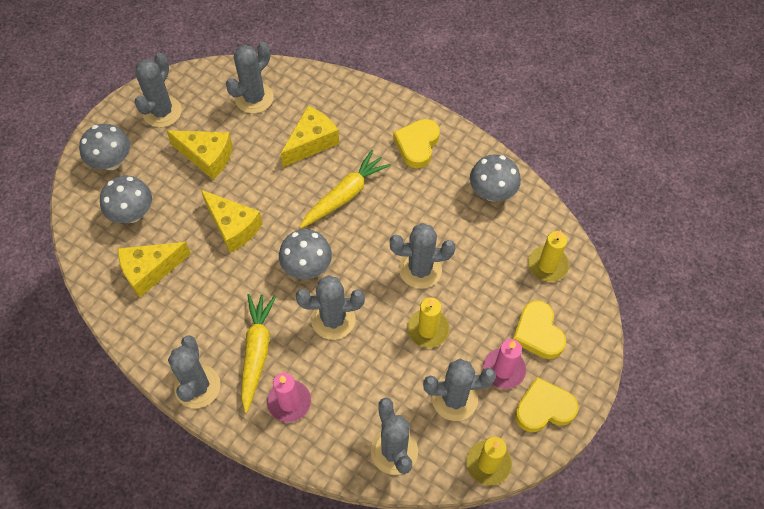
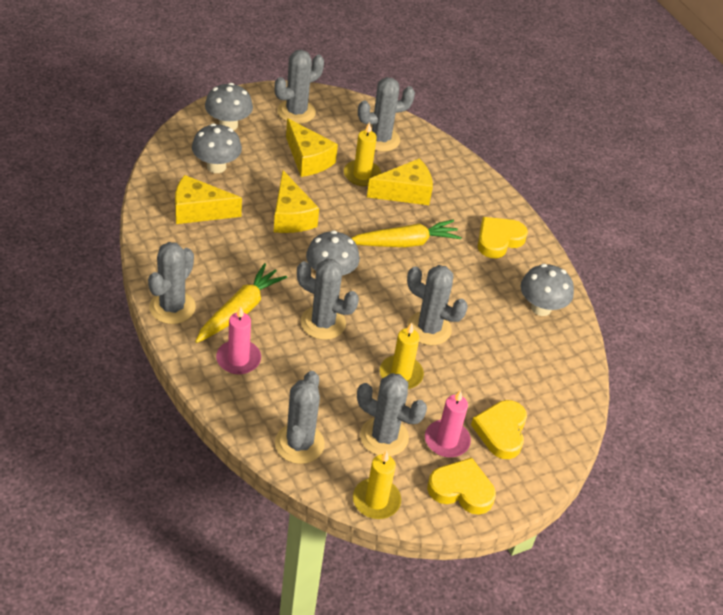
camera: 25 degrees right, 15 degrees down
yellow candle [528,230,569,282] -> yellow candle moved to [344,122,381,186]

